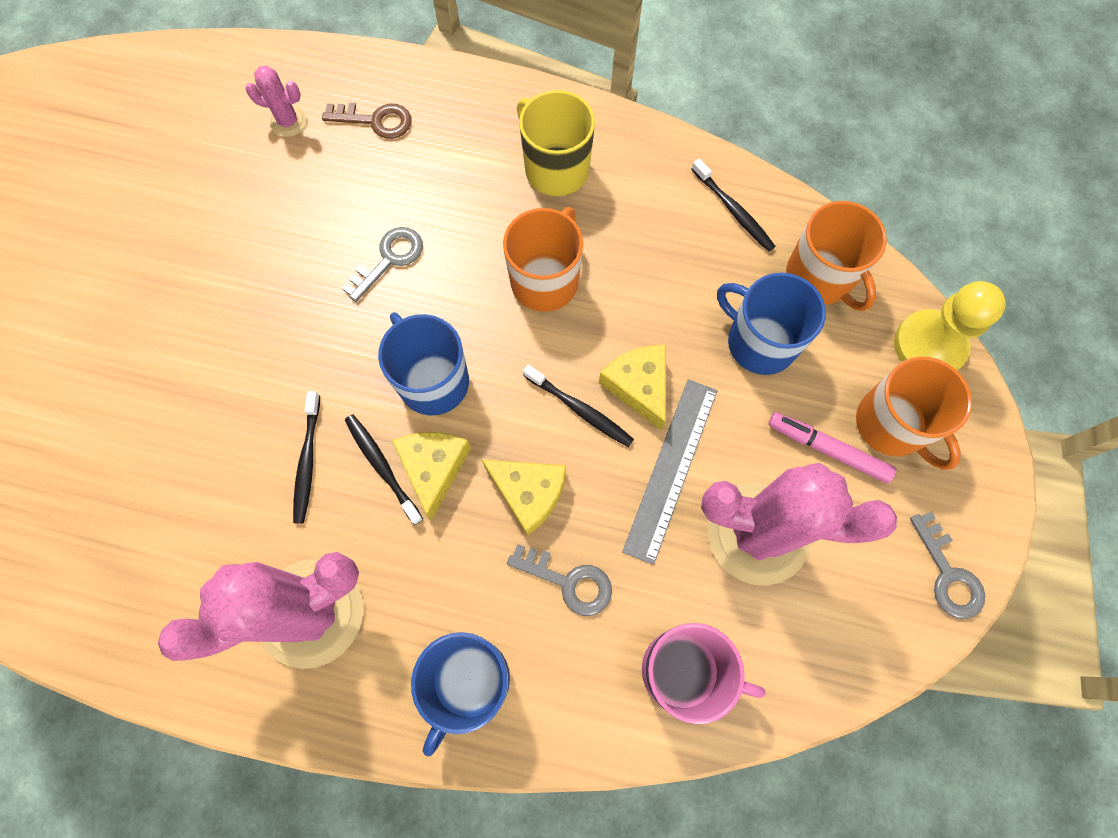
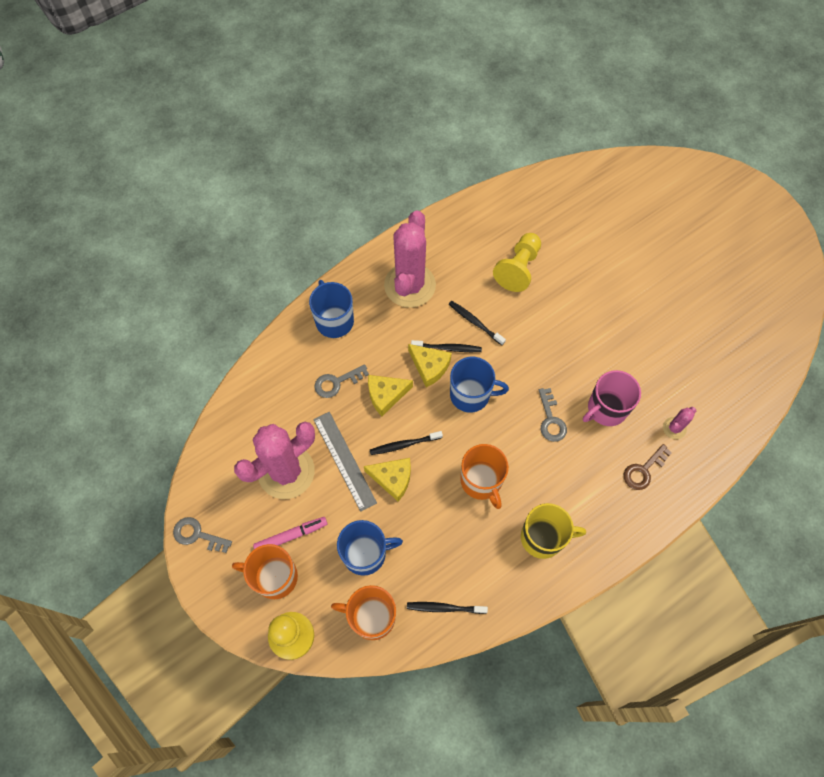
camera: 130 degrees right, 5 degrees down
pink mug [642,623,766,724] -> pink mug moved to [583,370,641,426]
none -> yellow pawn [493,233,541,292]

